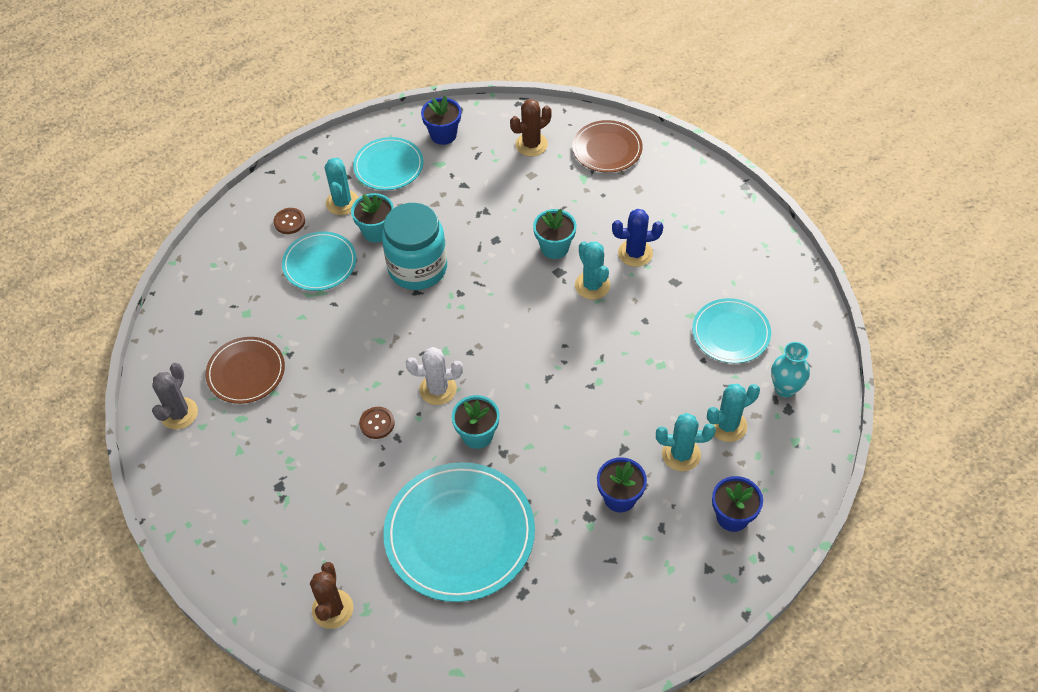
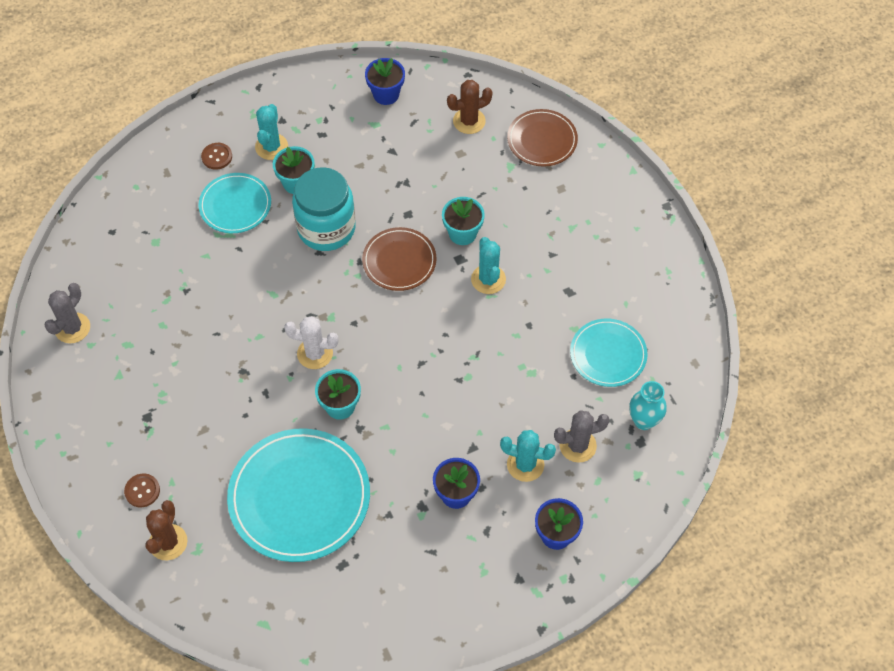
camera: 10 degrees right, 5 degrees up
brown plate [205,337,285,404] -> brown plate moved to [362,227,436,291]
turquoise plate [353,137,423,190] -> none
brown button [359,407,395,439] -> brown button moved to [124,473,160,507]
blue cactus [612,209,663,267] -> none
turquoise cactus [707,384,760,442] -> grey cactus [554,410,610,463]

